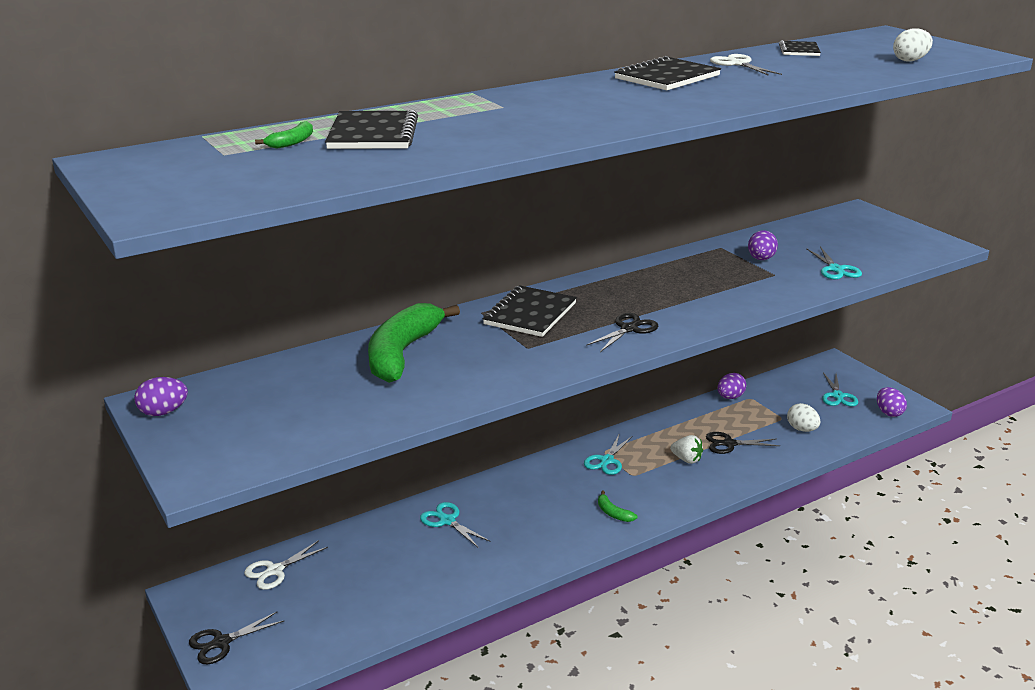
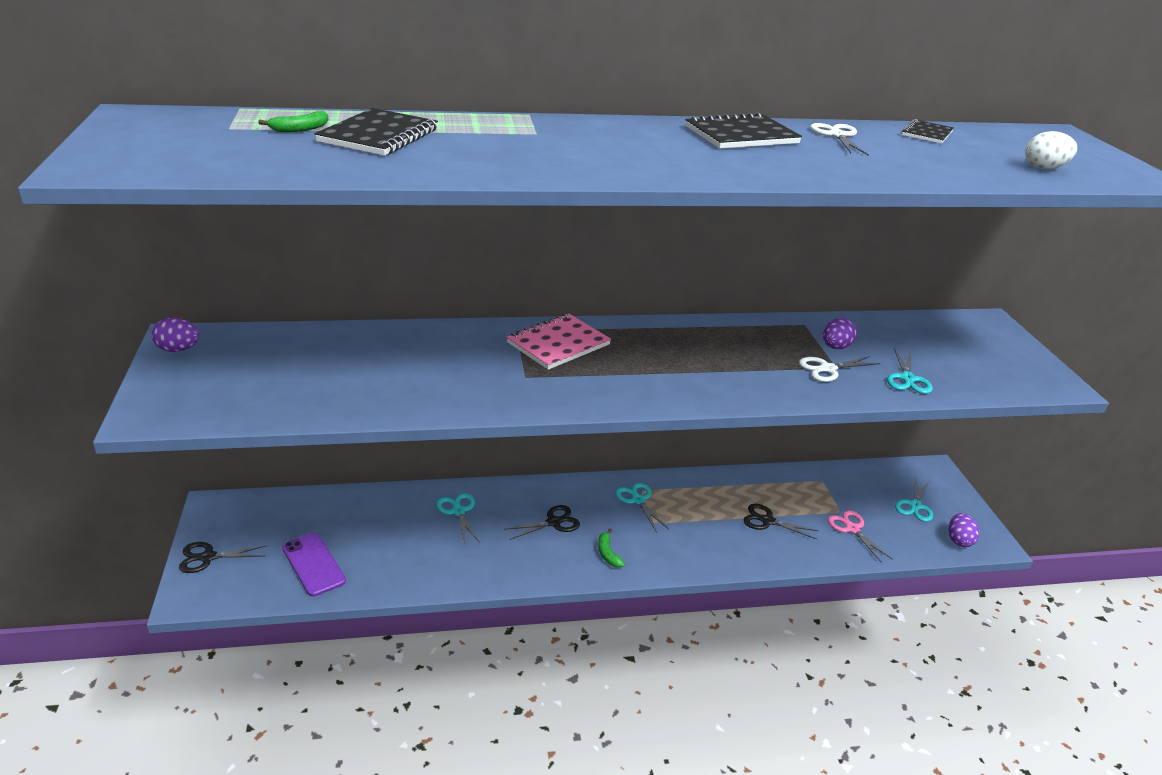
camera: 20 degrees right, 5 degrees up
white scissors [244,540,328,590] -> white scissors moved to [799,356,880,382]
green banana [368,303,460,383] -> none
black notebook [483,285,577,337] -> pink notebook [507,314,611,370]
turquoise scissors [584,435,632,475] -> turquoise scissors turned 105 degrees clockwise [615,483,669,532]
black scissors [586,313,658,352] -> black scissors moved to [503,505,580,540]
white strawberry [670,435,703,464] -> none
purple egg [718,373,746,399] -> none
white egg [787,403,821,432] -> pink scissors [828,510,893,563]
none -> purple phone [282,533,346,597]

